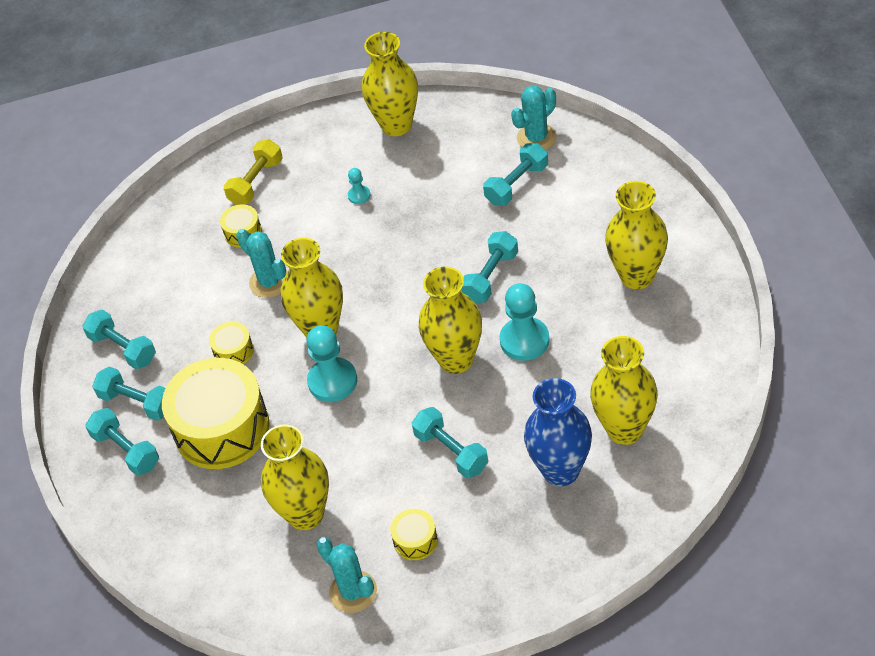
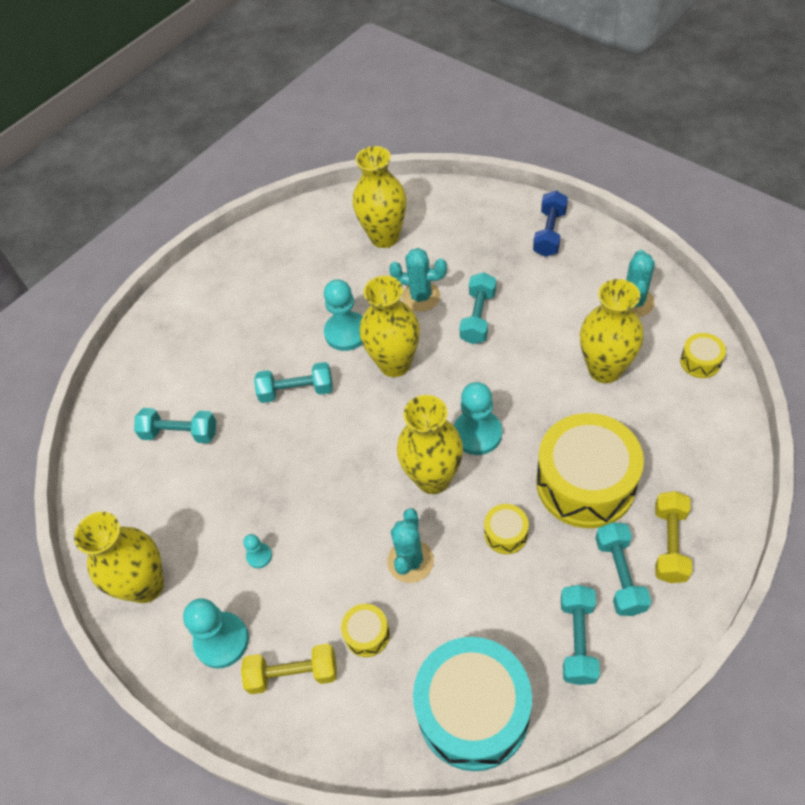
camera: 125 degrees left, 5 degrees up
turquoise dumbbell [86,408,159,476] -> yellow dumbbell [655,491,692,583]
yellow drum [390,509,438,560] -> yellow drum moved to [680,333,726,378]
turquoise cactus [511,85,557,150] -> turquoise cactus moved to [389,248,447,312]
blue vase [524,378,592,486] -> none
yellow vase [605,181,668,289] -> none
none -> turquoise pawn [183,598,249,669]
none -> turquoise drum [413,637,532,771]
none -> blue dumbbell [533,191,568,257]

